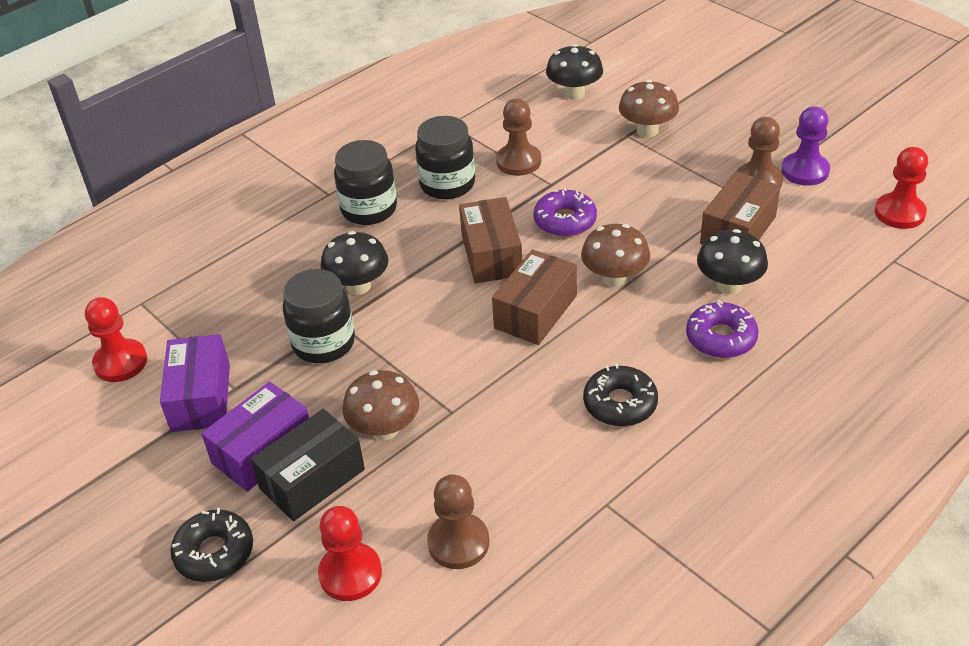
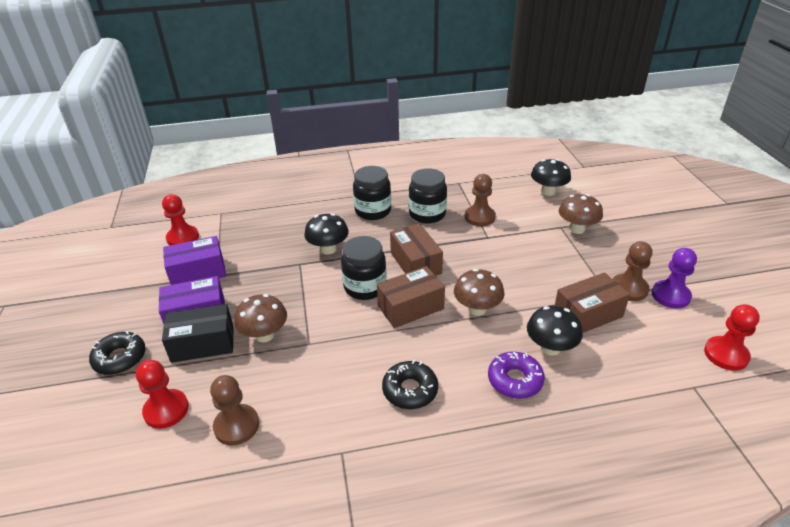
camera: 30 degrees right, 5 degrees down
purple box [160,334,230,432] -> purple box turned 45 degrees clockwise [163,236,226,285]
black jar [283,269,355,363] -> black jar moved to [341,236,387,300]
brown box [459,197,522,283] -> brown box turned 45 degrees counterclockwise [390,223,443,276]
purple donut [533,187,597,237] -> none

